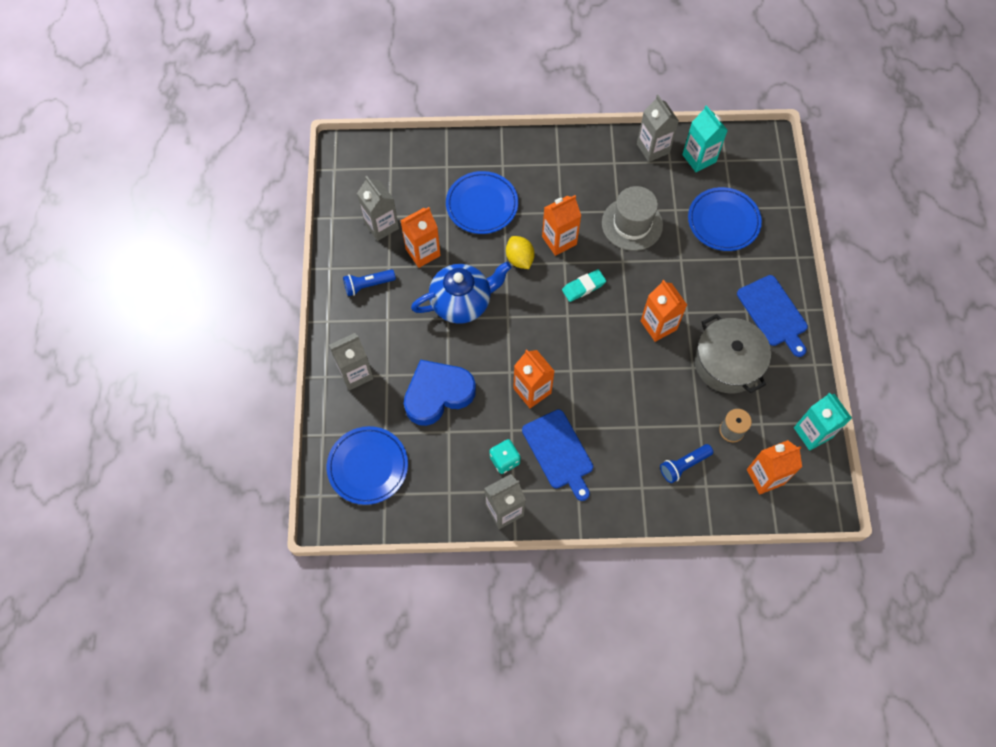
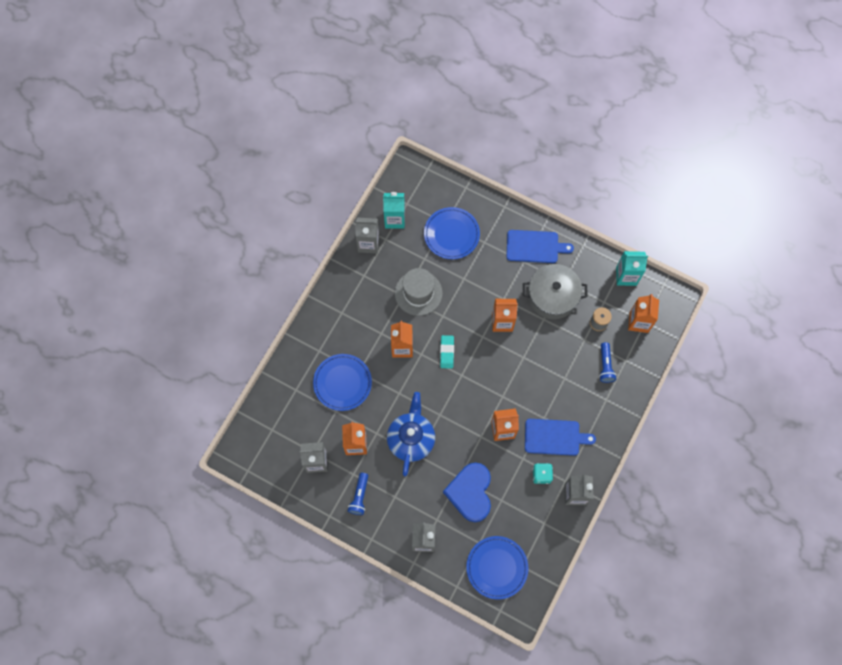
camera: 60 degrees left, 5 degrees up
yellow lemon [506,236,535,269] -> none

